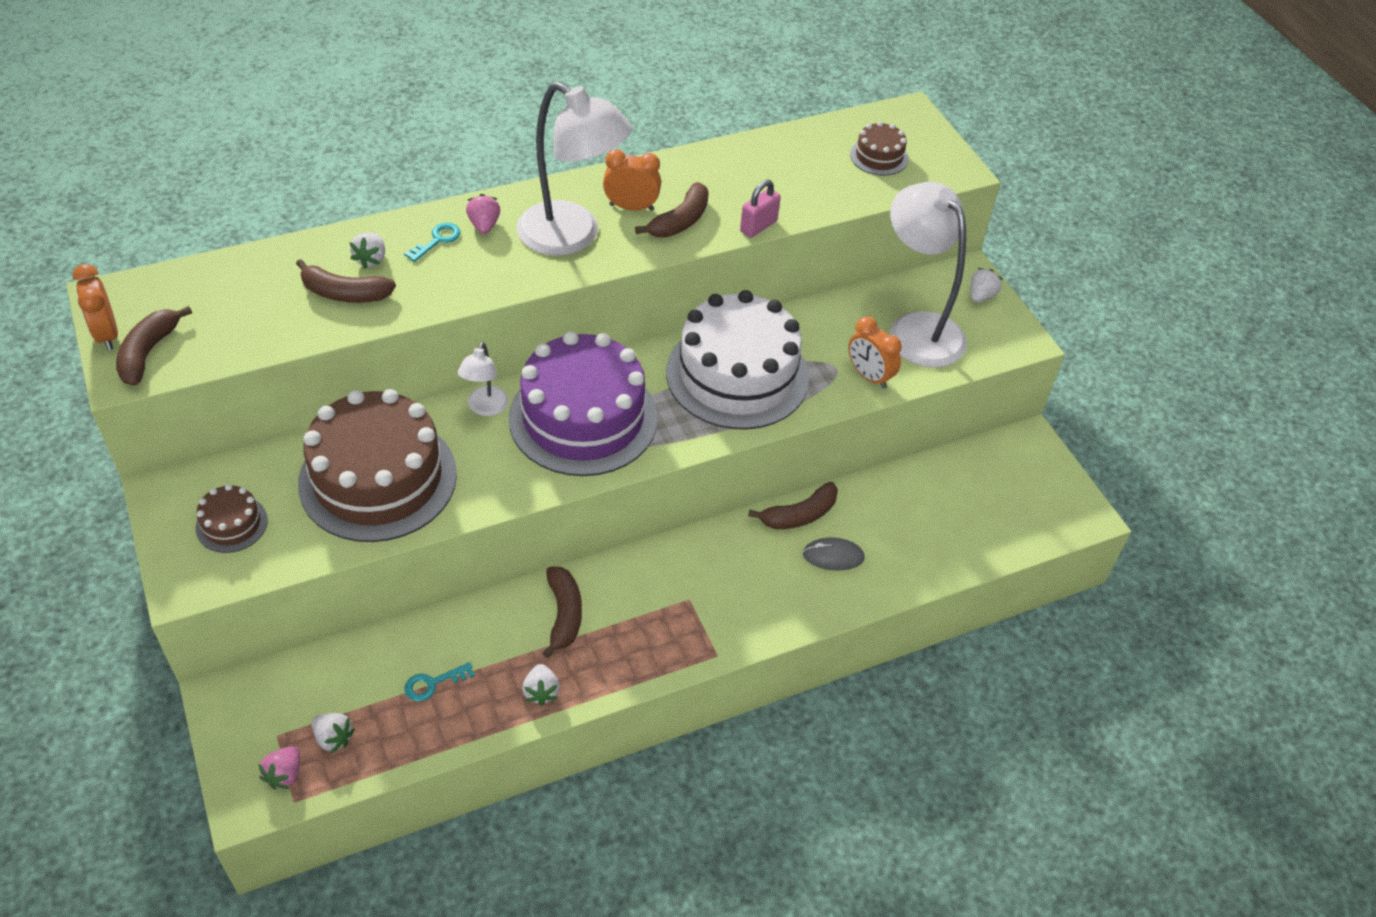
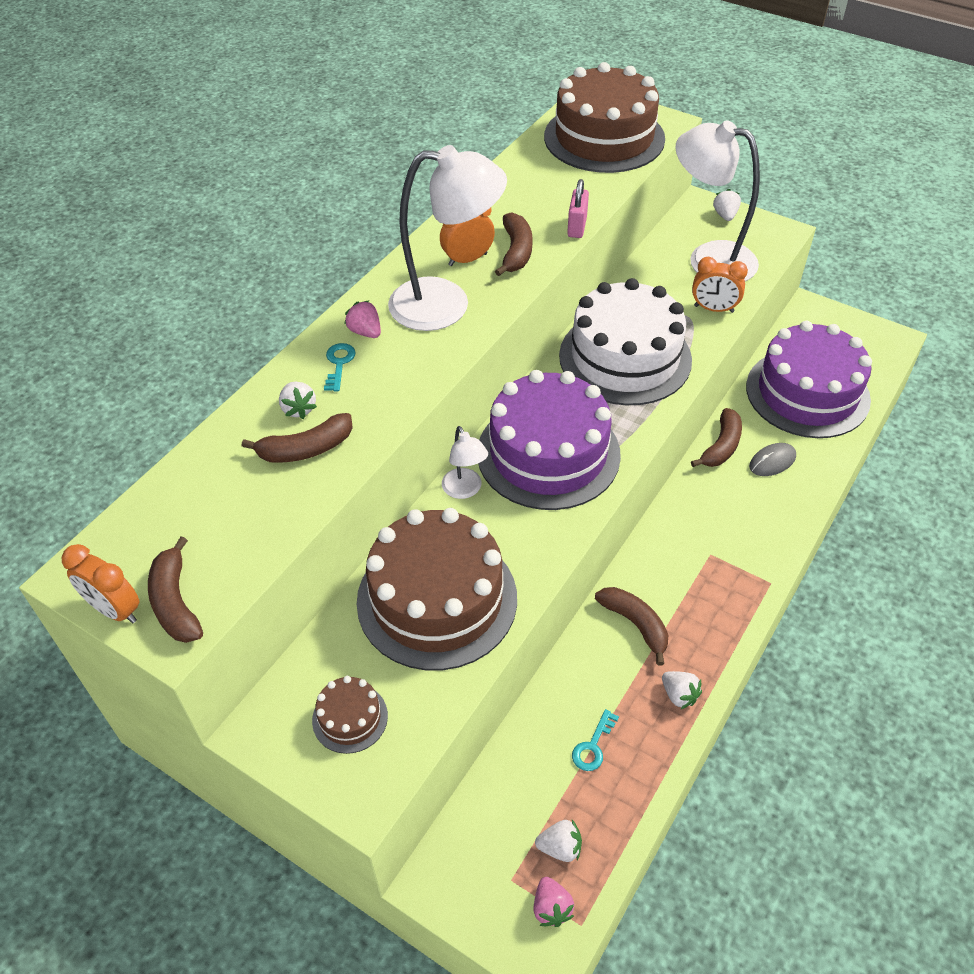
camera: 30 degrees left, 0 degrees up
brown cake [850,121,909,176] -> brown cake [544,62,665,173], size x2.31
none -> purple cake [746,321,872,438]

